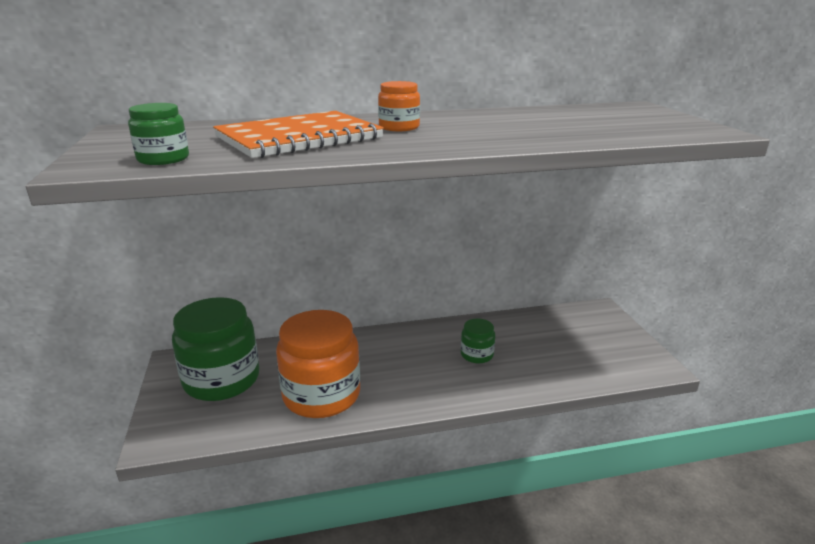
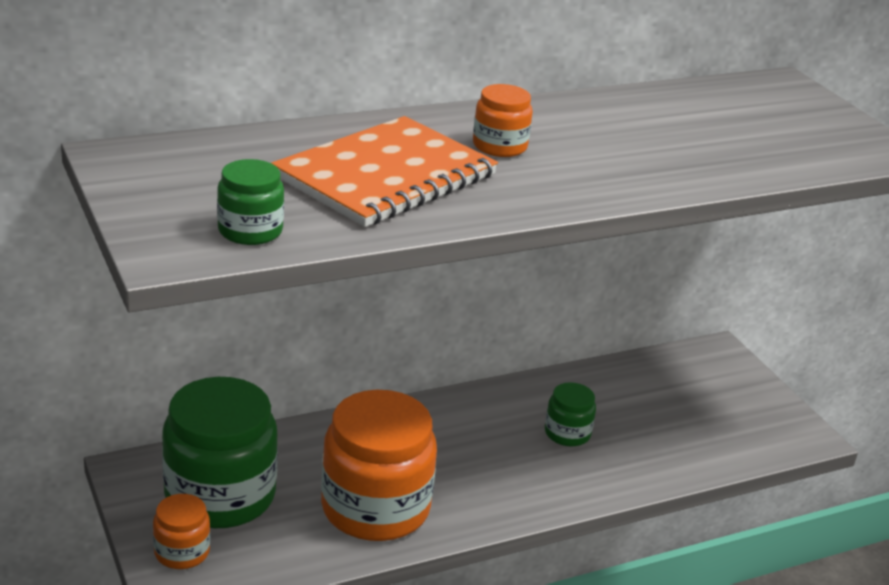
camera: 15 degrees left, 5 degrees up
none -> orange jar [153,494,210,569]

